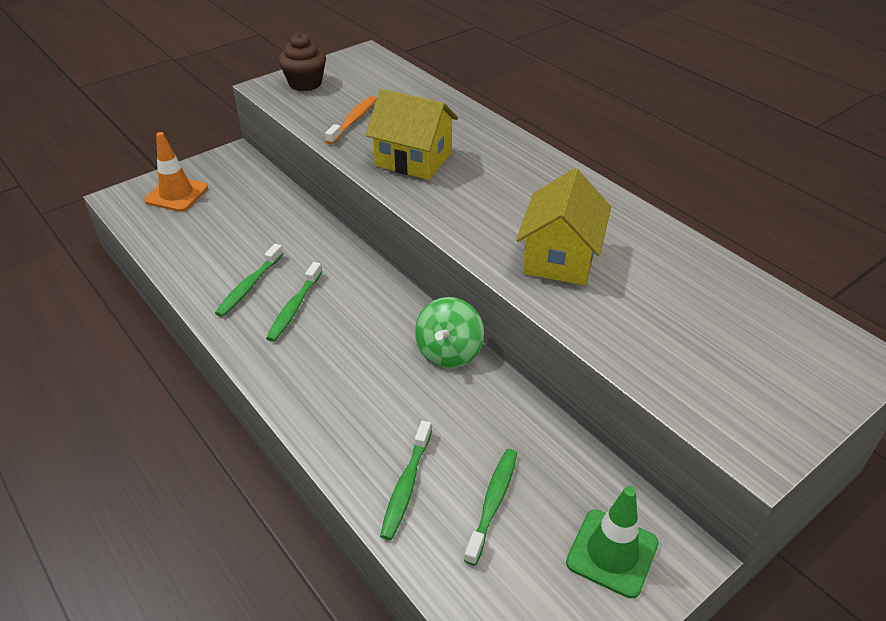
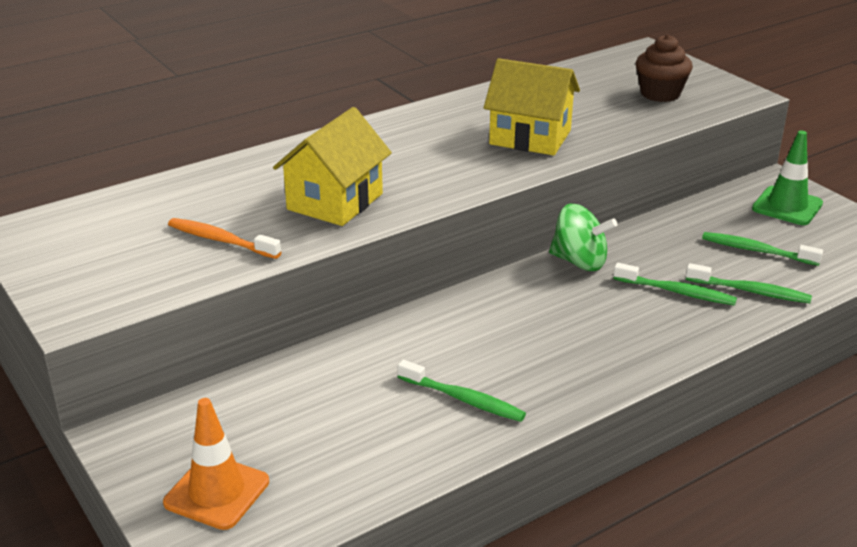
camera: 85 degrees left, 10 degrees down
green toothbrush [266,262,322,342] -> green toothbrush moved to [614,263,737,306]
brown cupcake [278,33,326,91] -> brown cupcake moved to [635,34,693,102]

